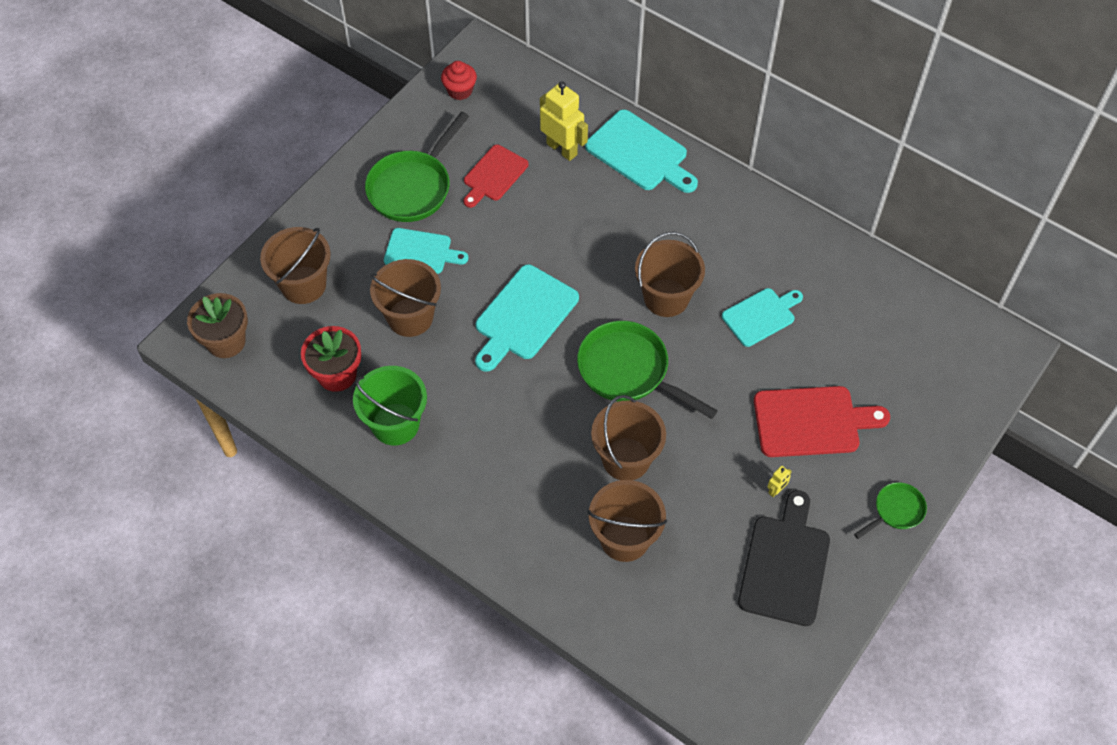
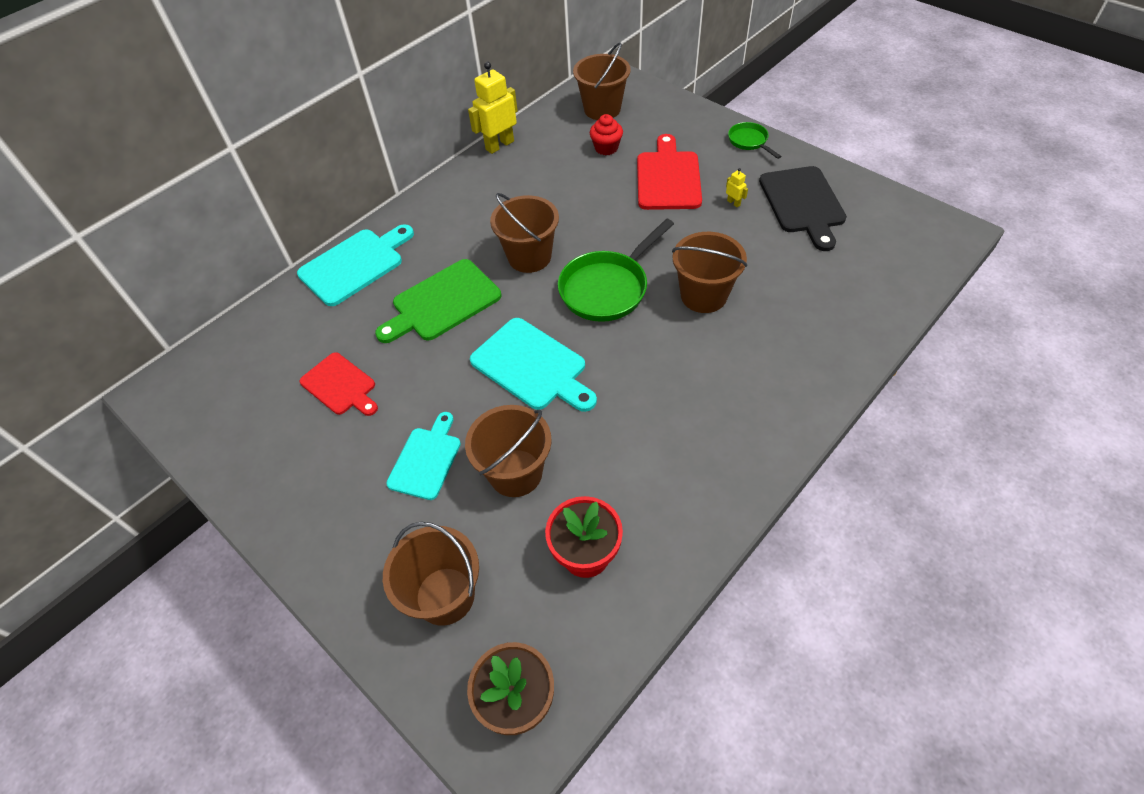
camera: 80 degrees left, 5 degrees down
green bucket [353,366,427,446] -> none
green pan [365,112,469,222] -> none
red cupcake [441,61,477,100] -> red cupcake moved to [590,114,623,155]
yellow robot [540,81,588,161] -> yellow robot moved to [468,62,518,154]
brown bucket [587,480,667,562] -> brown bucket moved to [573,42,631,120]
turquoise cutting board [722,288,803,347] -> none
black cutting board [738,490,830,626] -> black cutting board turned 120 degrees counterclockwise [759,166,847,251]
none -> green cutting board [375,259,501,343]

